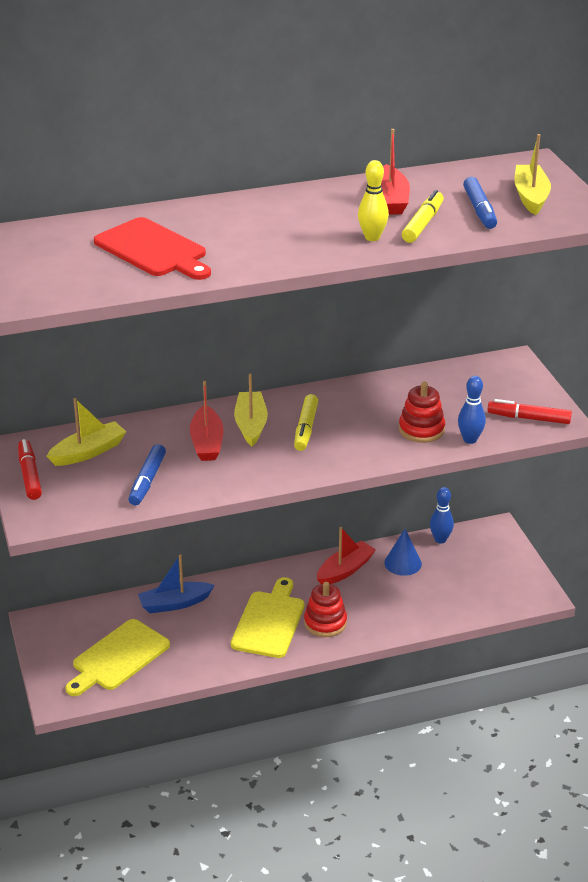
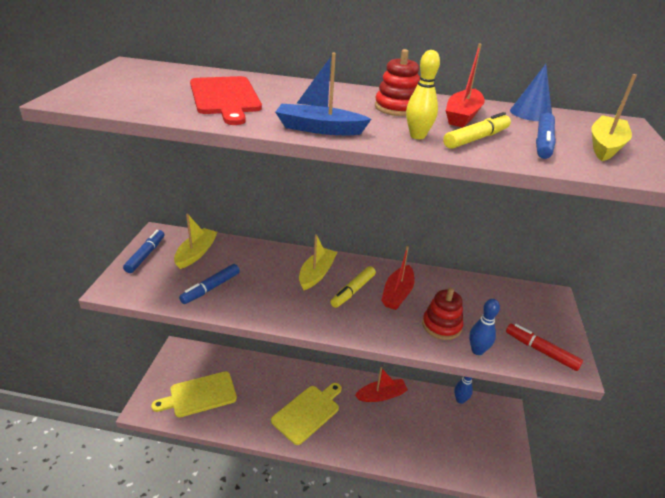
camera: 25 degrees right, 0 degrees up
red marker [18,439,42,500] -> blue marker [123,230,164,273]
yellow boat [46,398,127,466] -> yellow boat turned 60 degrees counterclockwise [174,214,218,269]
blue boat [138,554,215,613] -> blue boat moved to [275,53,372,135]
red boat [190,381,224,461] -> red boat moved to [381,246,415,310]
red stacking toy [304,582,347,637] -> red stacking toy moved to [375,49,420,116]
blue cone [384,529,422,576] -> blue cone moved to [510,64,552,121]

